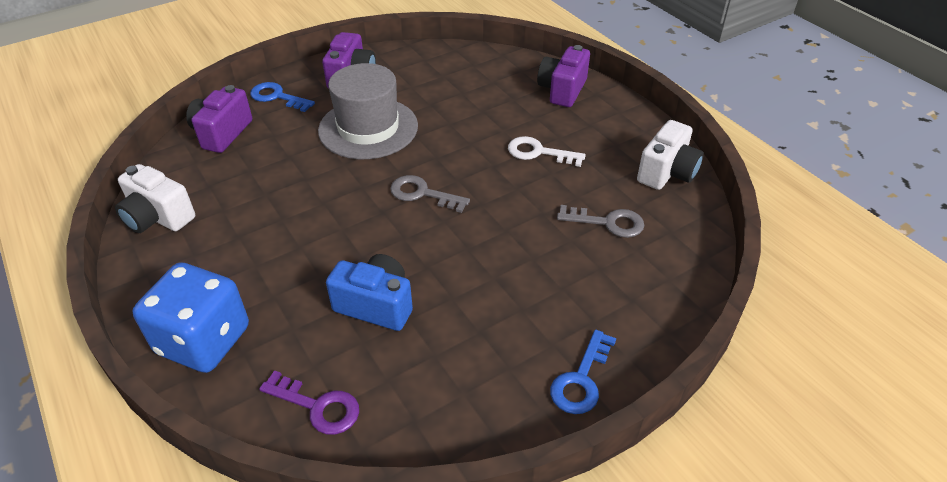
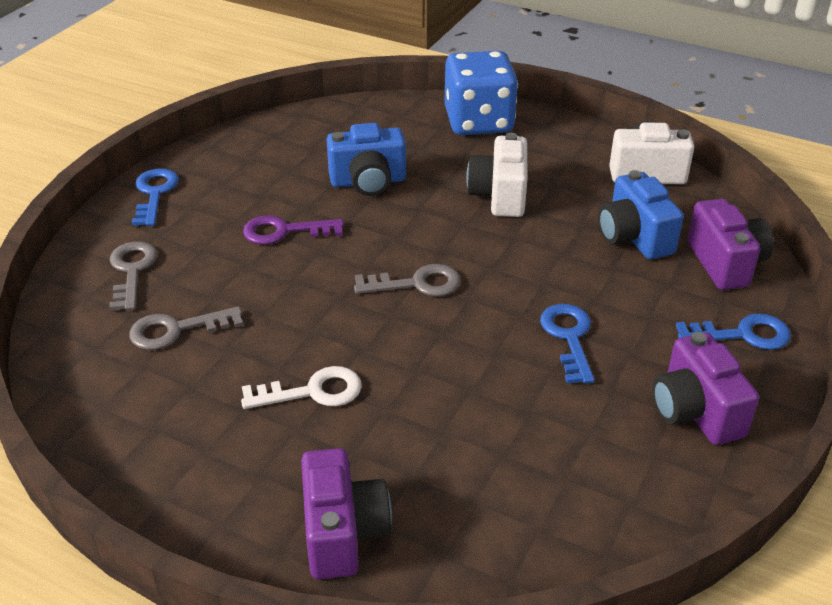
camera: 150 degrees right, 5 degrees down
purple key [259,370,359,435] -> purple key moved to [243,215,344,245]
grey hat [318,63,418,159] -> blue key [540,304,595,384]
white camera [637,120,704,190] -> white camera moved to [466,133,527,217]
none -> grey key [109,241,157,310]
none -> blue camera [598,170,684,259]

